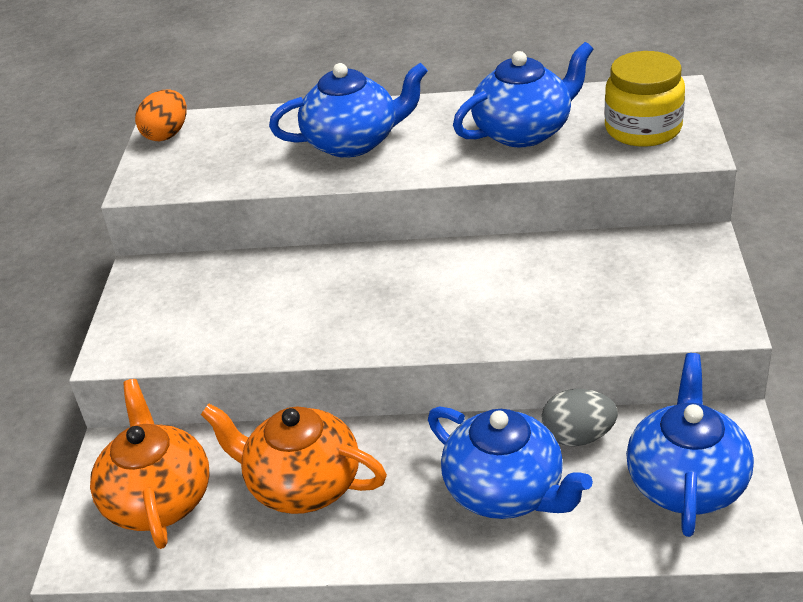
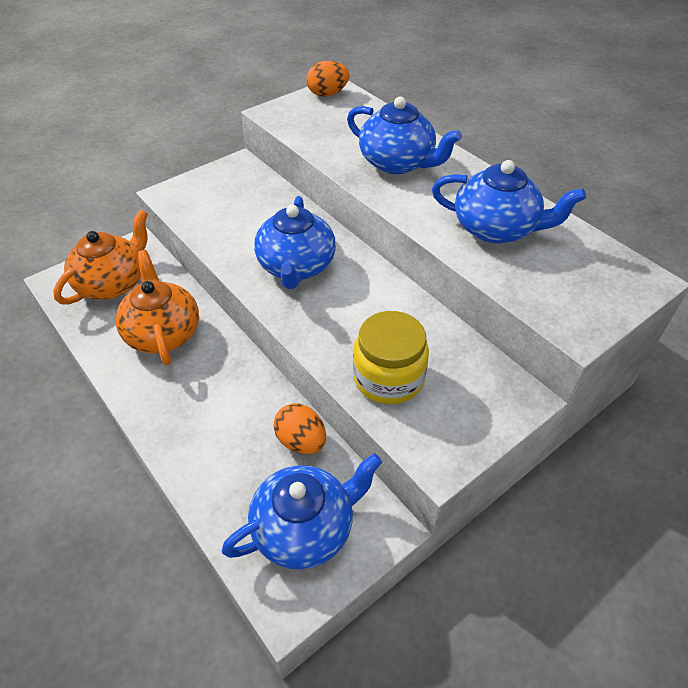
camera: 45 degrees right, 10 degrees up
blue teapot [428,407,593,519] -> blue teapot moved to [254,196,336,289]
grey egg [542,389,618,446] -> orange egg [274,403,326,454]
yellow jar [604,51,685,147] -> yellow jar moved to [353,311,429,404]

